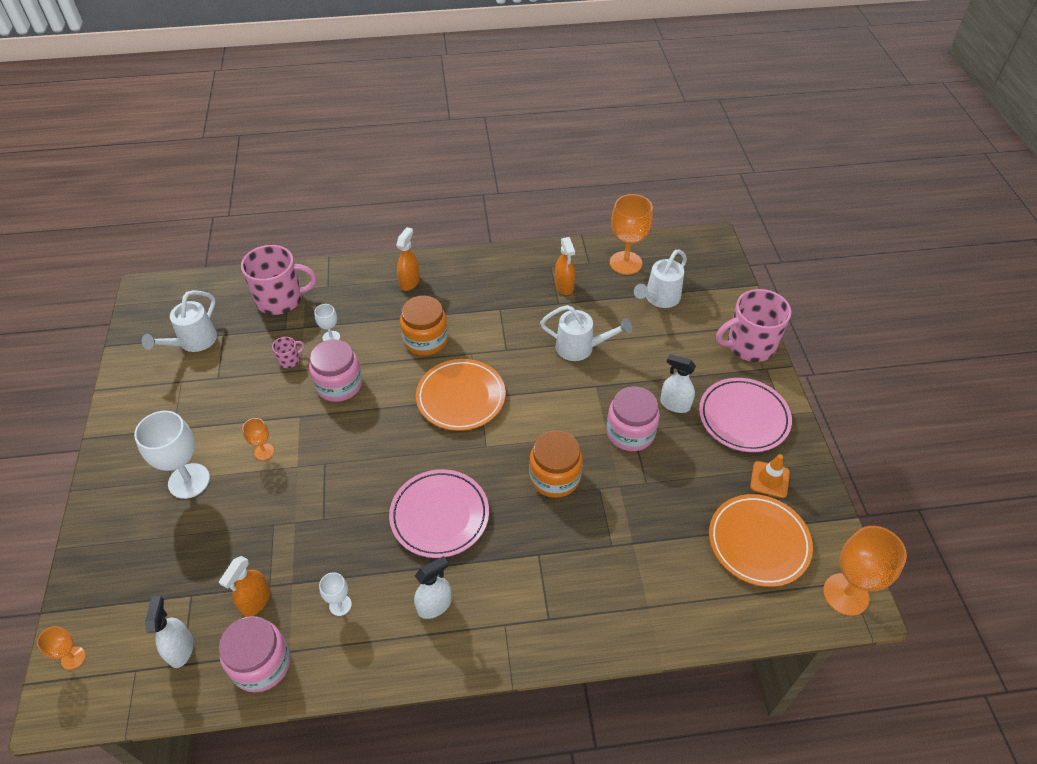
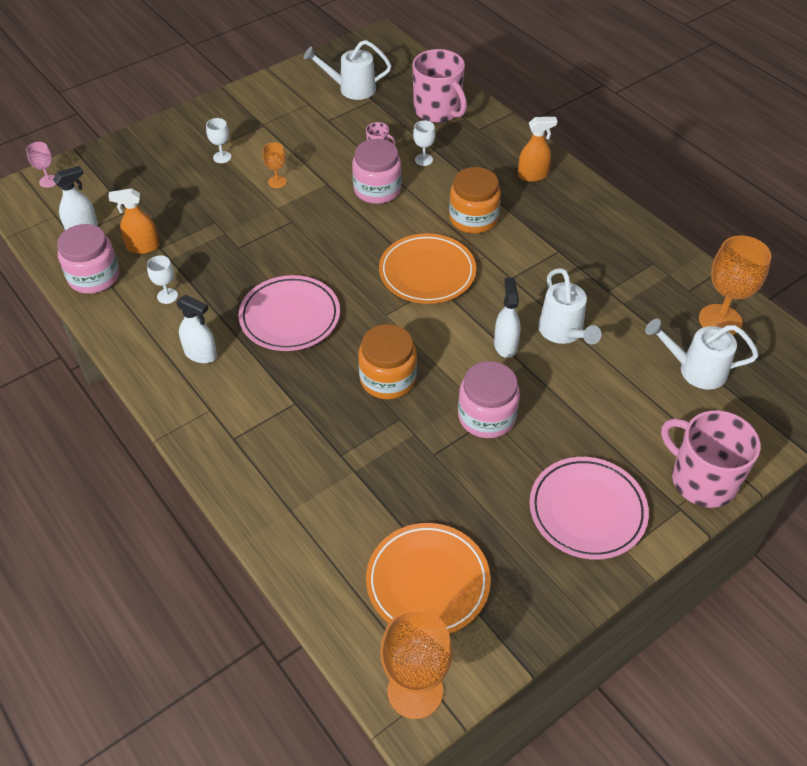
camera: 60 degrees right, 0 degrees up
orange goblet [37,626,86,670] -> pink goblet [26,142,56,188]
white goblet [134,411,210,499] -> white goblet [206,118,231,163], size x0.50
orange spray bottle [555,237,575,295] -> none
white spray bottle [660,354,696,413] -> white spray bottle moved to [494,277,521,358]
orange traffic cone [750,454,790,498] -> none

